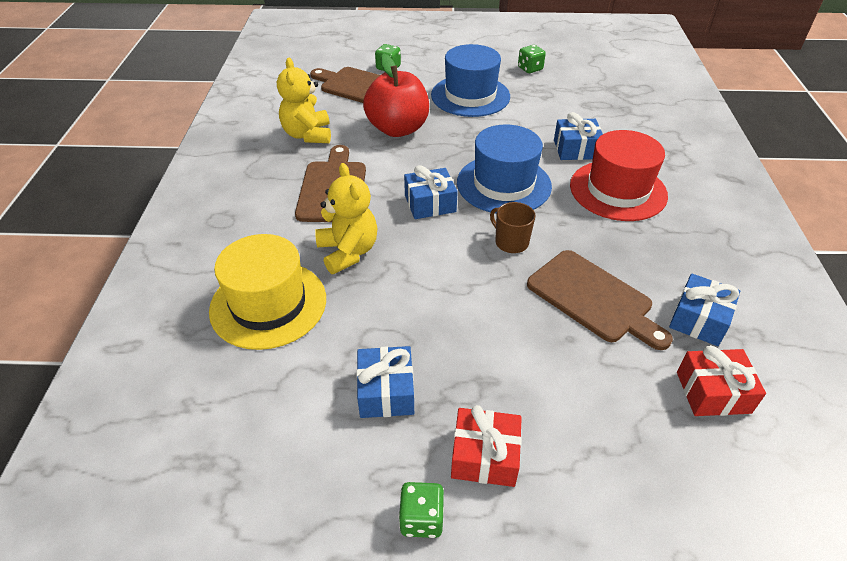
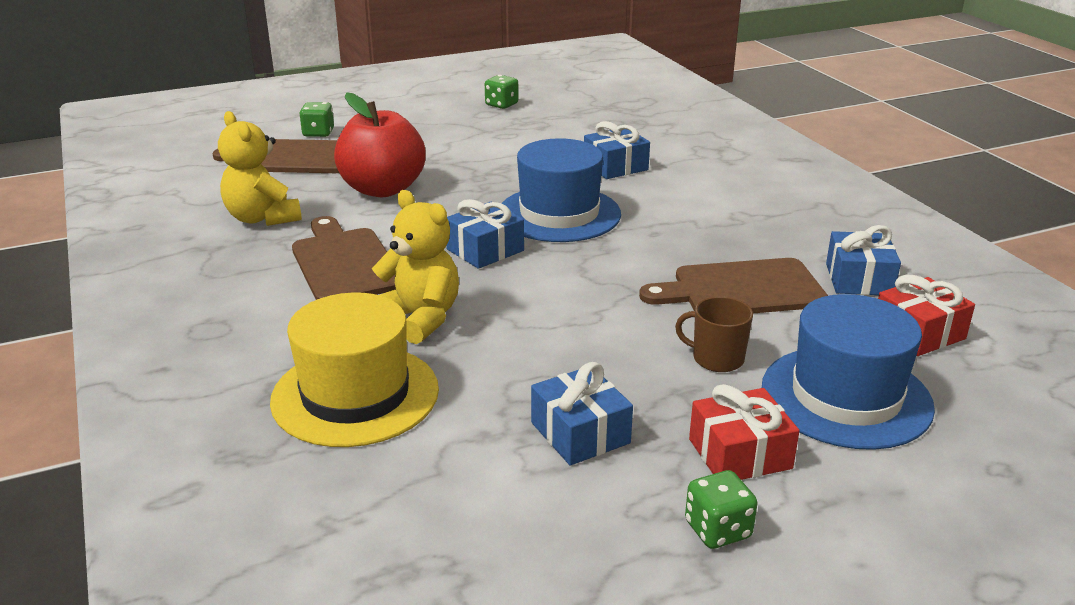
camera: 25 degrees left, 15 degrees down
blue hat [431,44,510,117] -> blue hat moved to [762,294,935,450]
brown mug [490,202,535,253] -> brown mug moved to [675,297,753,372]
brown cutting board [527,250,673,350] -> brown cutting board turned 150 degrees clockwise [639,258,828,313]
red hat [570,130,668,221] -> none

